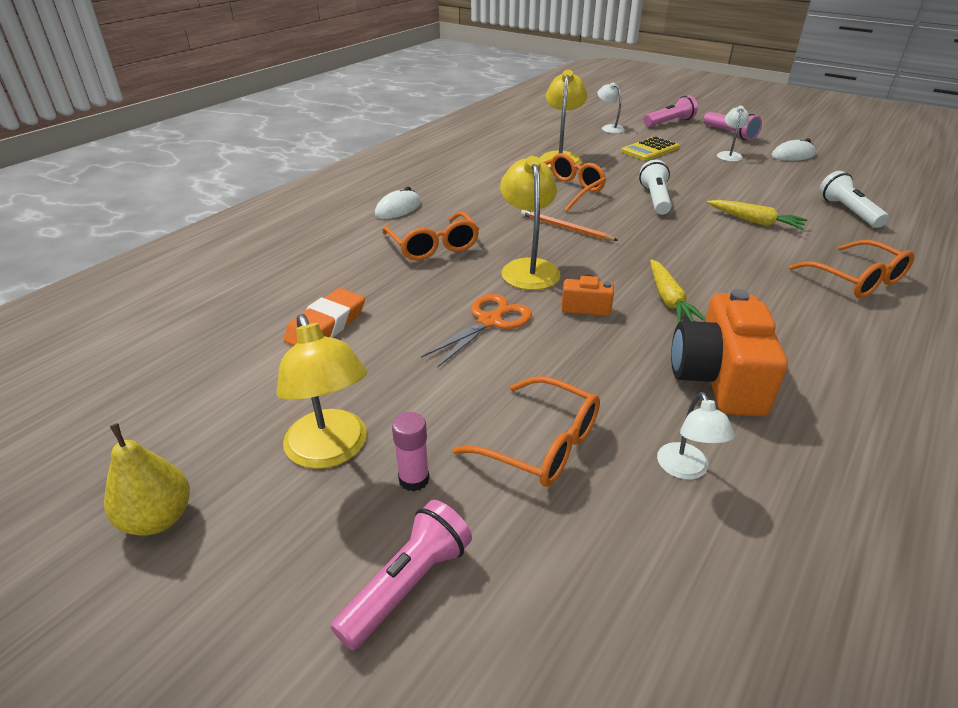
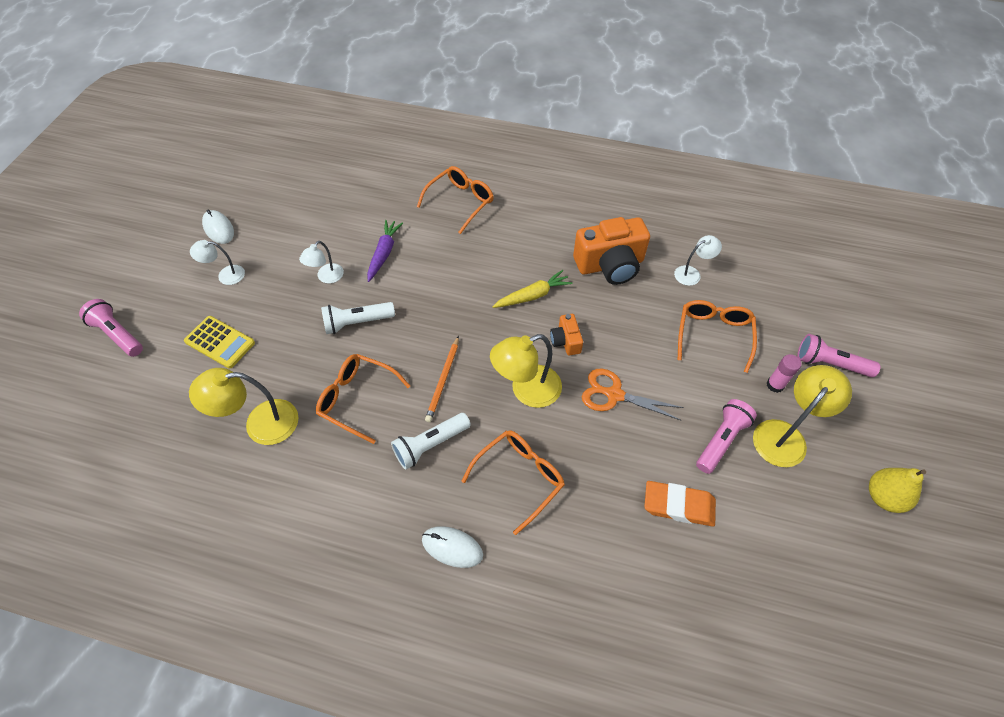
camera: 110 degrees left, 20 degrees up
white lamp [597,82,625,133] -> white lamp moved to [299,241,344,284]
pink flashlight [703,112,762,140] -> pink flashlight moved to [696,399,757,474]
yellow carrot [707,200,807,230] -> purple carrot [367,220,403,282]
white flashlight [819,171,889,228] -> white flashlight moved to [391,413,471,470]

